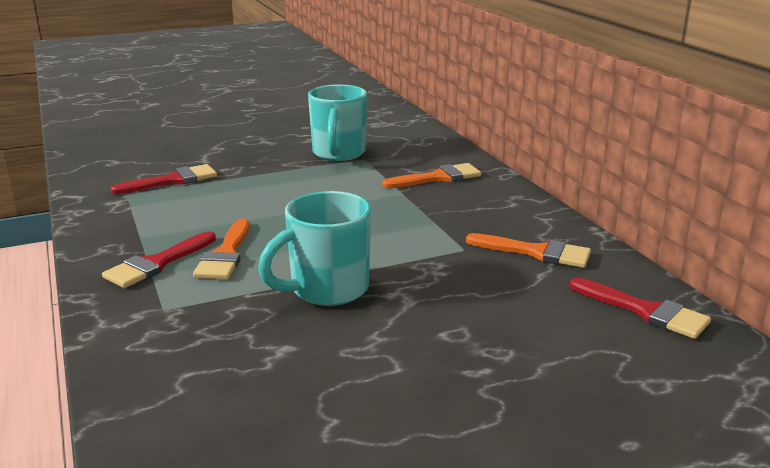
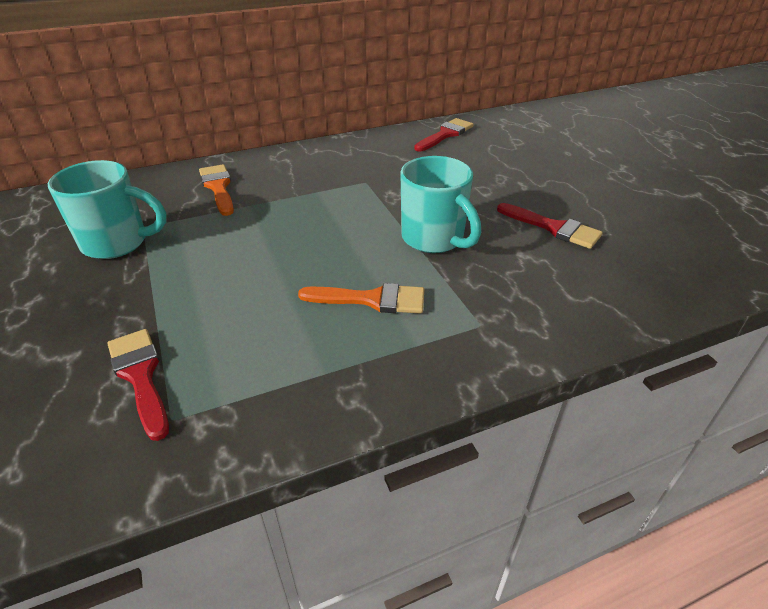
camera: 90 degrees left, 15 degrees up
red brush [102,231,216,288] -> red brush moved to [497,203,603,249]
orange brush [466,233,591,268] -> none

